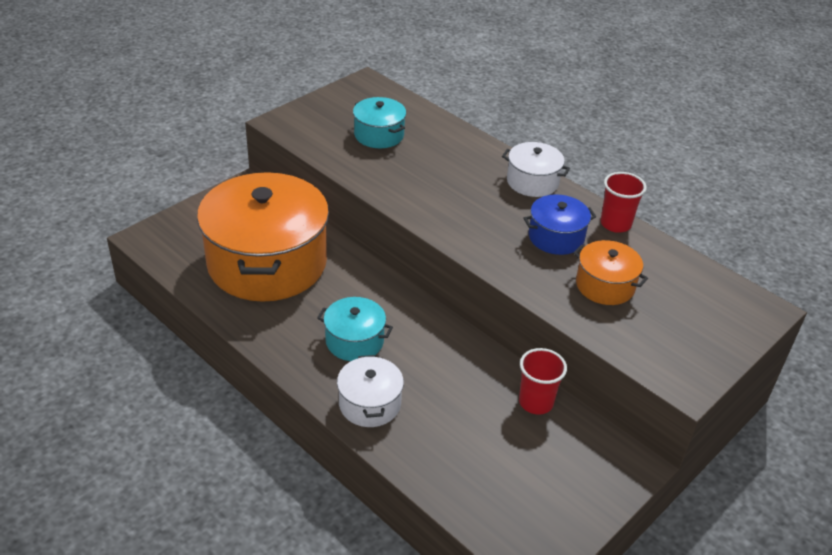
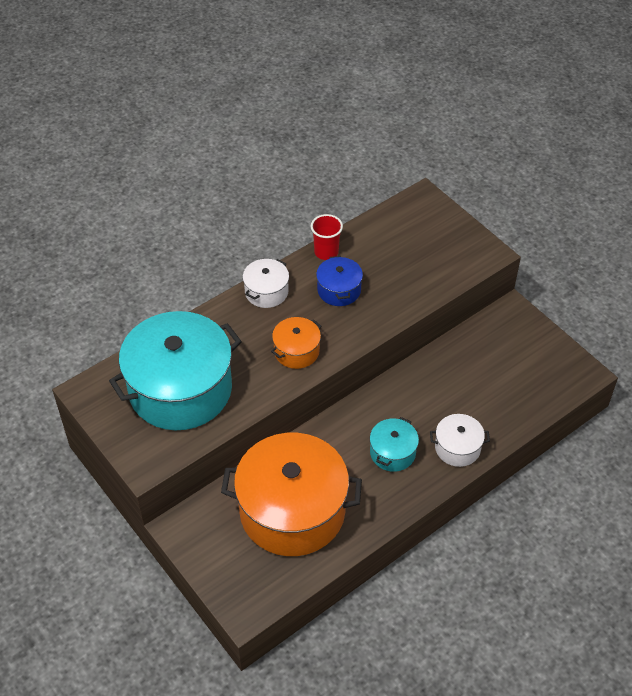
camera: 80 degrees left, 10 degrees up
turquoise pot [353,97,406,148] -> turquoise pot [109,311,242,430], size x2.21
red cup [519,348,567,415] -> none
orange pot [573,240,648,305] -> orange pot moved to [271,317,322,369]

